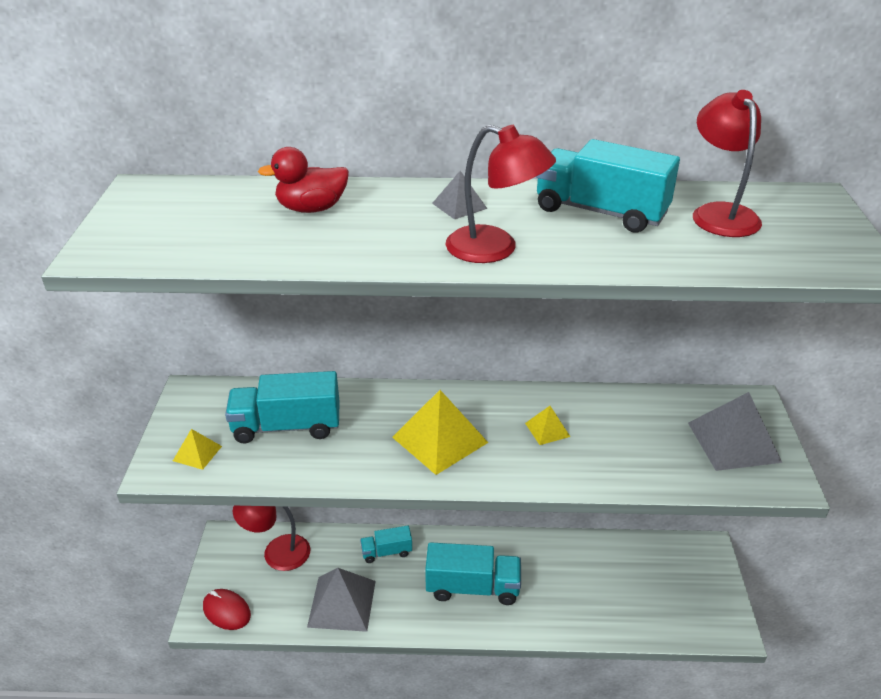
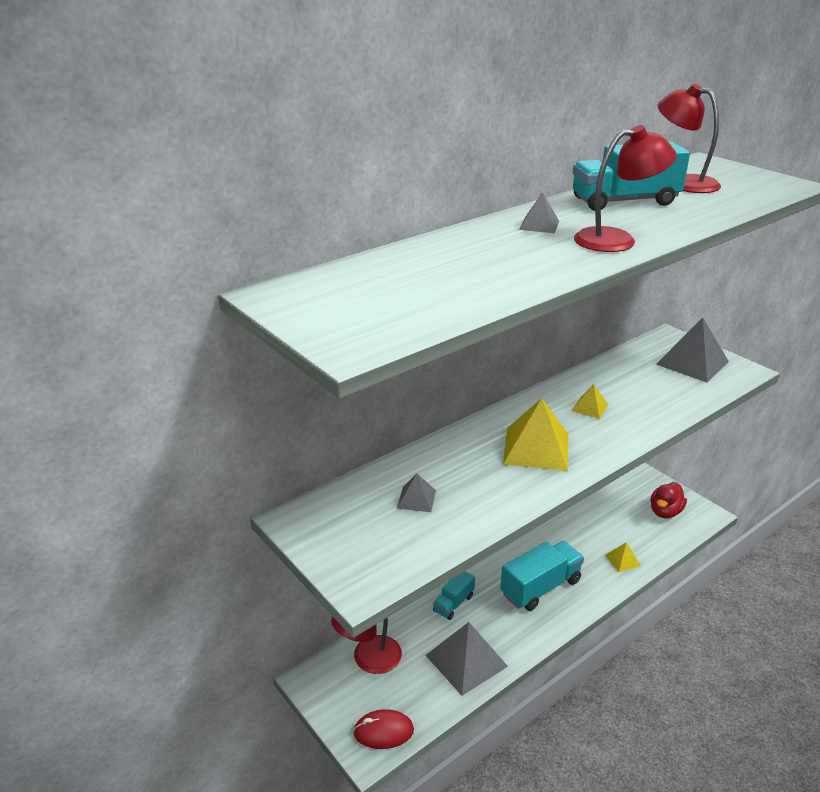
camera: 40 degrees left, 5 degrees down
yellow pyramid [173,429,222,470] -> yellow pyramid moved to [605,542,641,572]
turquoise truck [225,371,340,443] -> grey pyramid [397,474,436,512]
red duck [258,147,349,213] -> red duck moved to [650,482,687,518]

